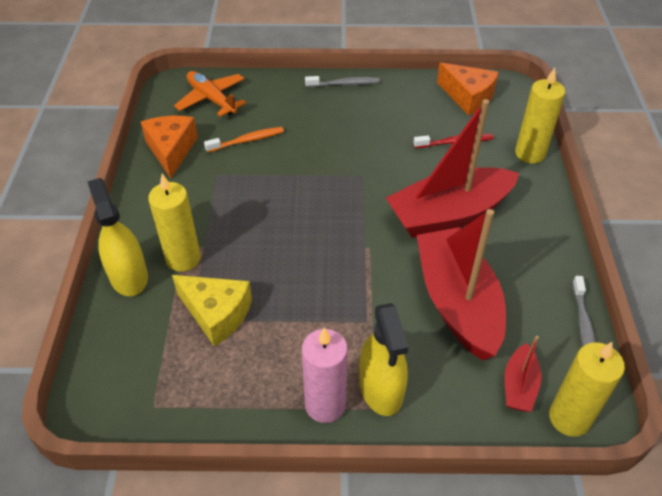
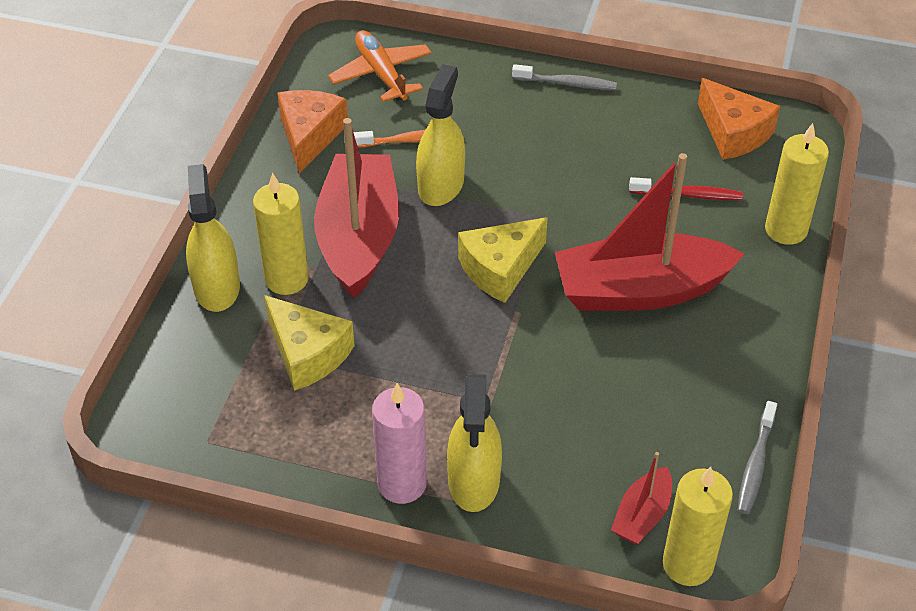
camera: 15 degrees right, 0 degrees up
red boat [417,209,506,360] -> red boat moved to [314,118,399,299]
none -> yellow spray bottle [416,64,465,206]
none -> yellow cheese [458,217,548,303]

